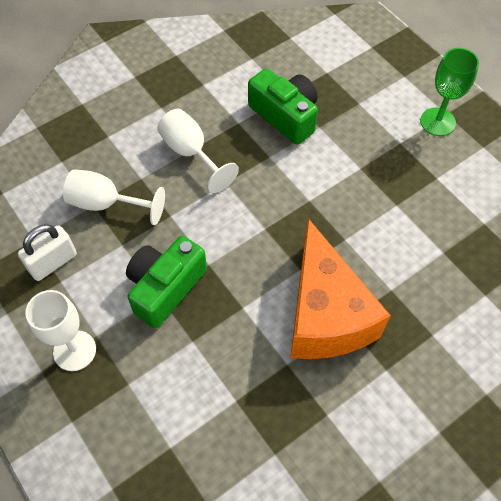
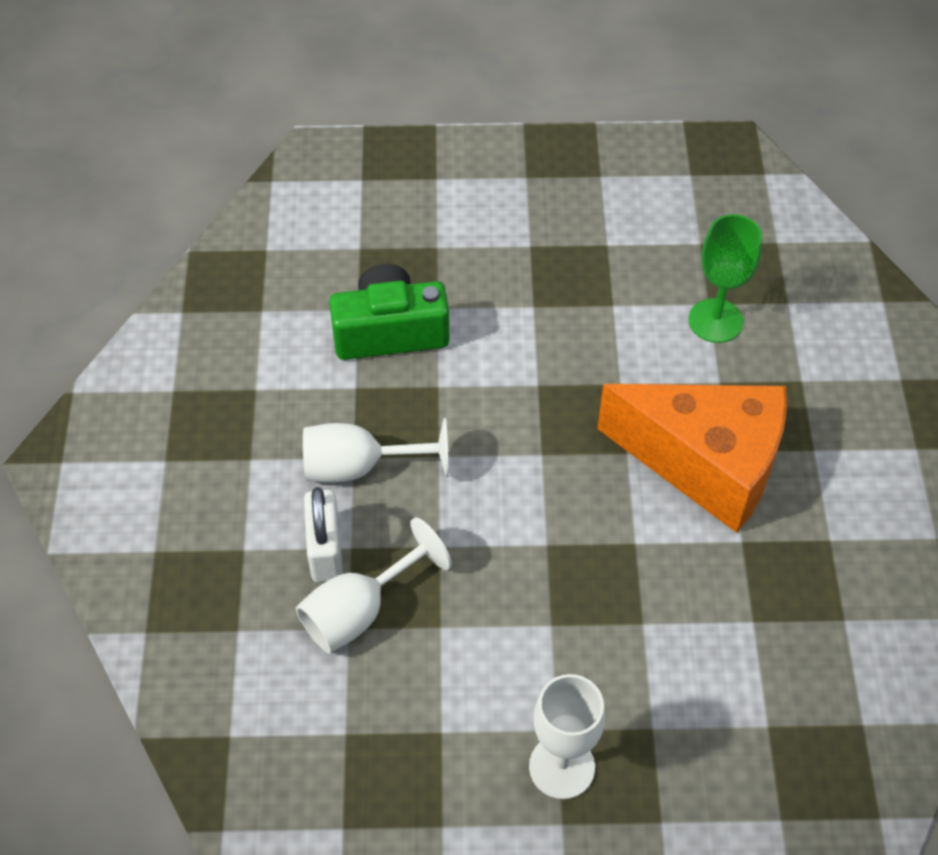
camera: 55 degrees left, 5 degrees down
white padlock [18,224,77,281] -> white padlock moved to [304,487,343,583]
green camera [126,236,207,328] -> none
green goblet [420,48,479,136] -> green goblet moved to [689,214,762,343]

